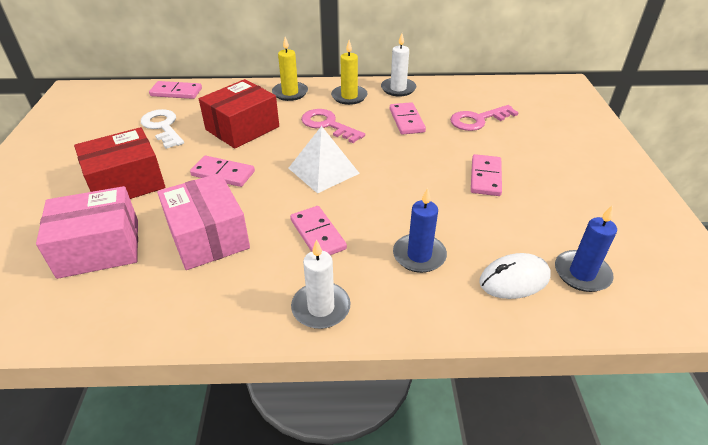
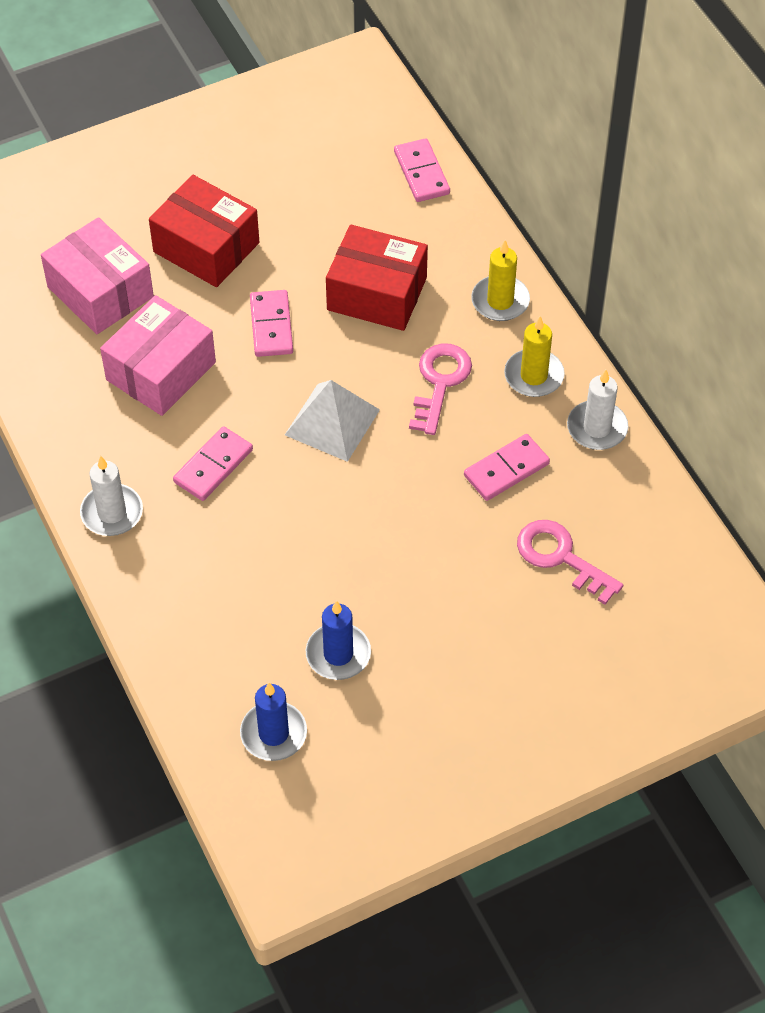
camera: 65 degrees right, 15 degrees up
white key [141,109,184,149] -> none
blue candle [393,188,447,273] -> blue candle moved to [306,601,371,680]
pink domino [471,154,502,196] -> none
white mouse [479,253,551,299] -> none

